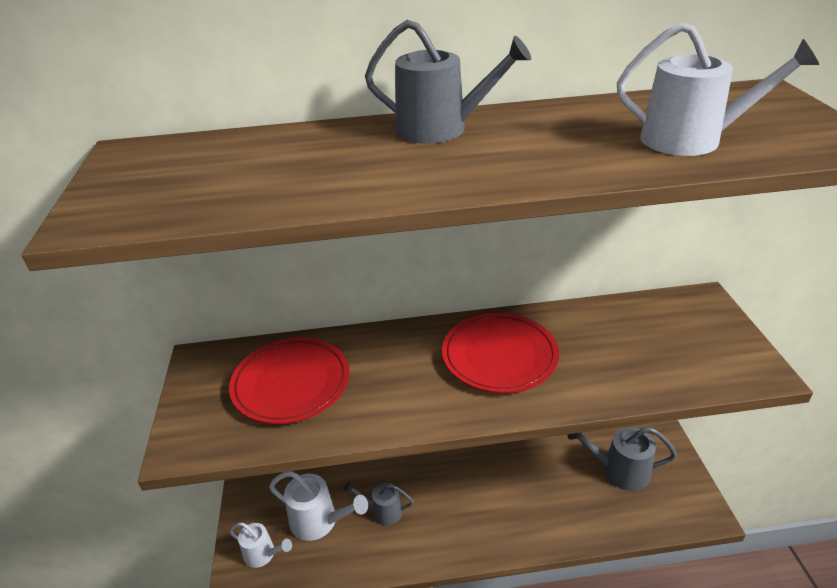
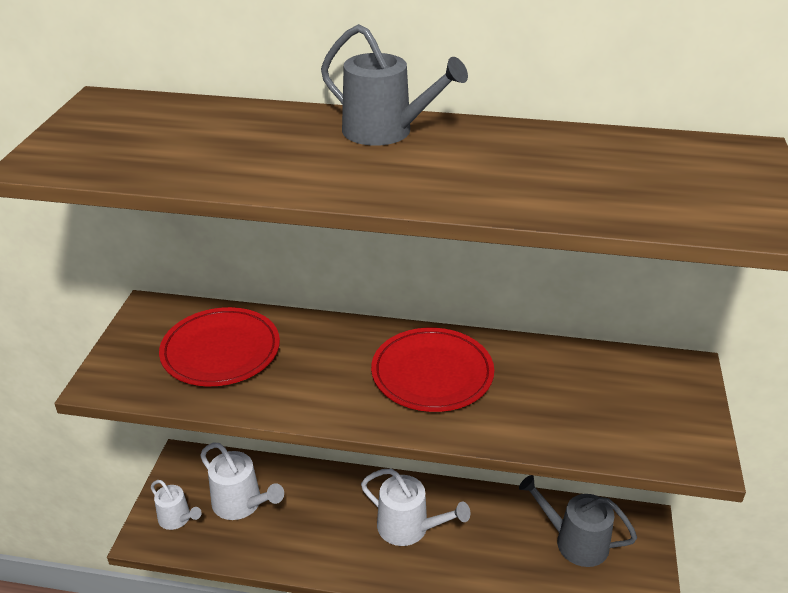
camera: 15 degrees right, 0 degrees up
grey watering can [343,481,414,525] -> none
white watering can [617,22,819,156] -> white watering can moved to [361,469,470,546]

